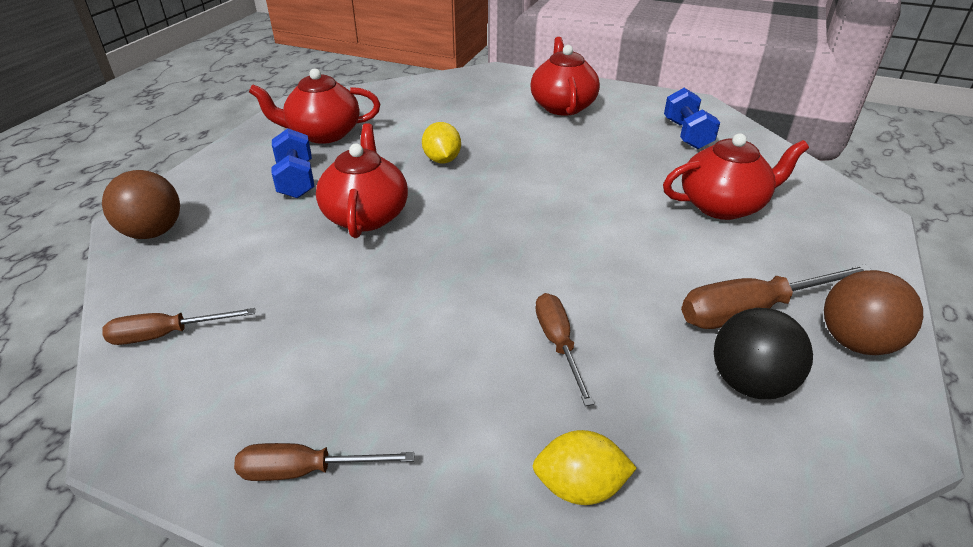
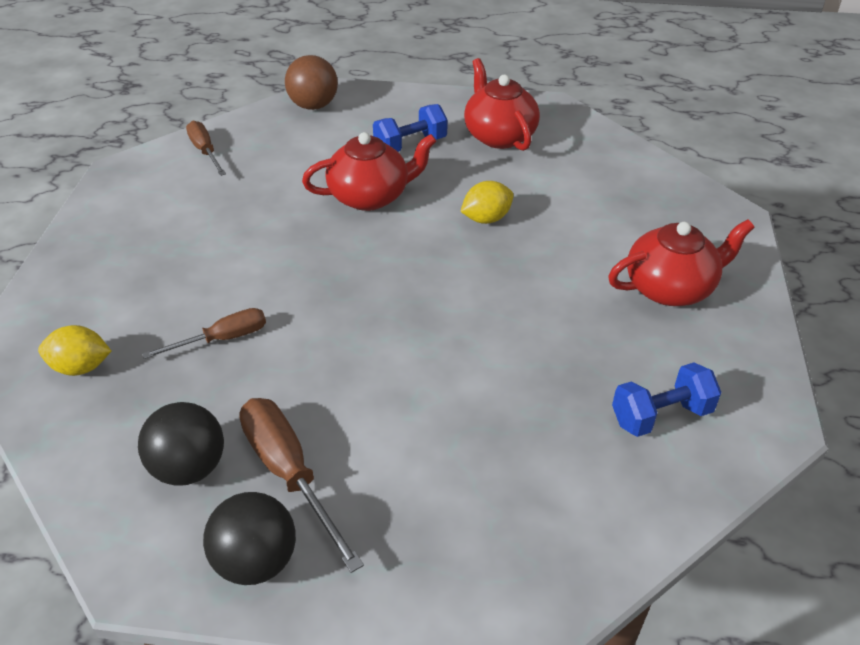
camera: 75 degrees right, 5 degrees up
brown screwdriver [234,443,414,481] -> none
yellow lemon [533,430,637,505] -> yellow lemon turned 75 degrees counterclockwise [38,325,111,376]
red teapot [663,133,809,220] -> none
brown ball [824,270,923,355] -> black ball [203,492,296,585]

